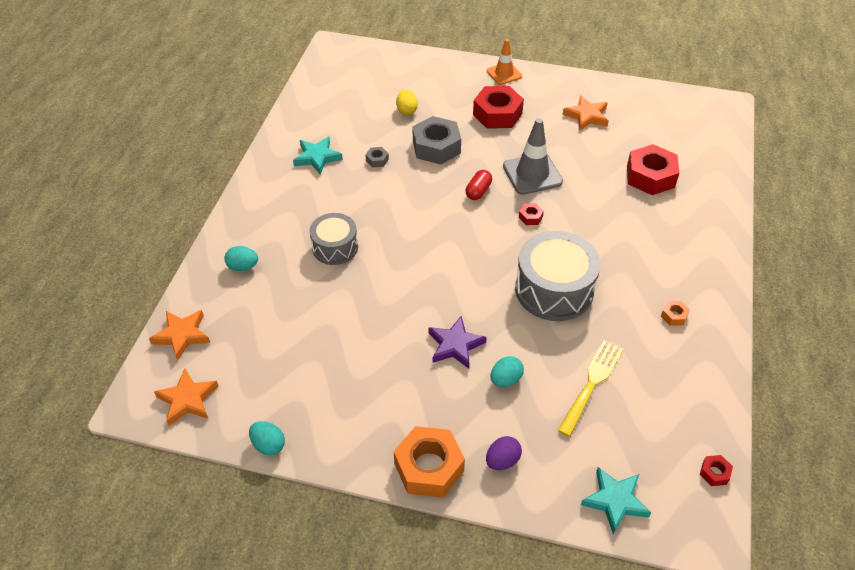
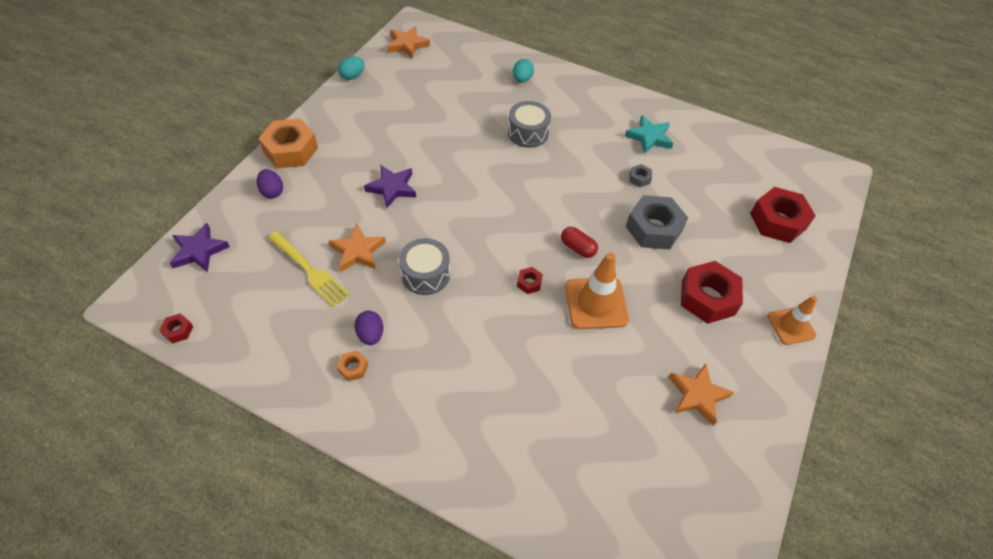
camera: 100 degrees right, 5 degrees up
orange star [149,310,210,361] -> orange star moved to [329,224,386,272]
yellow egg [396,90,418,115] -> none
turquoise egg [490,356,524,387] -> none
grey traffic cone [503,118,563,195] -> orange traffic cone [565,252,629,329]
grey drum [515,231,601,321] -> grey drum [399,238,450,295], size x0.61
turquoise star [581,467,651,534] -> purple star [170,223,230,272]
red nut [627,144,679,195] -> red nut moved to [750,187,816,243]
none -> purple egg [354,311,383,345]

